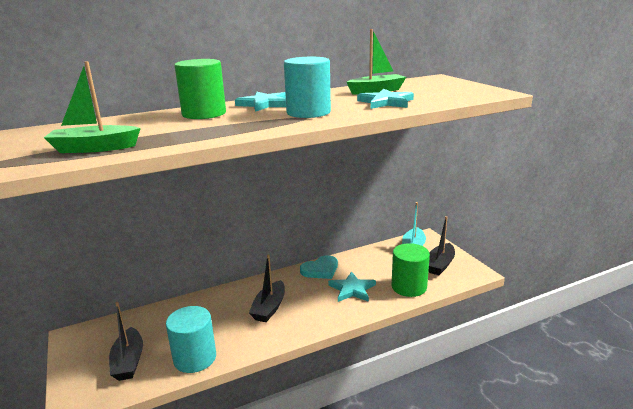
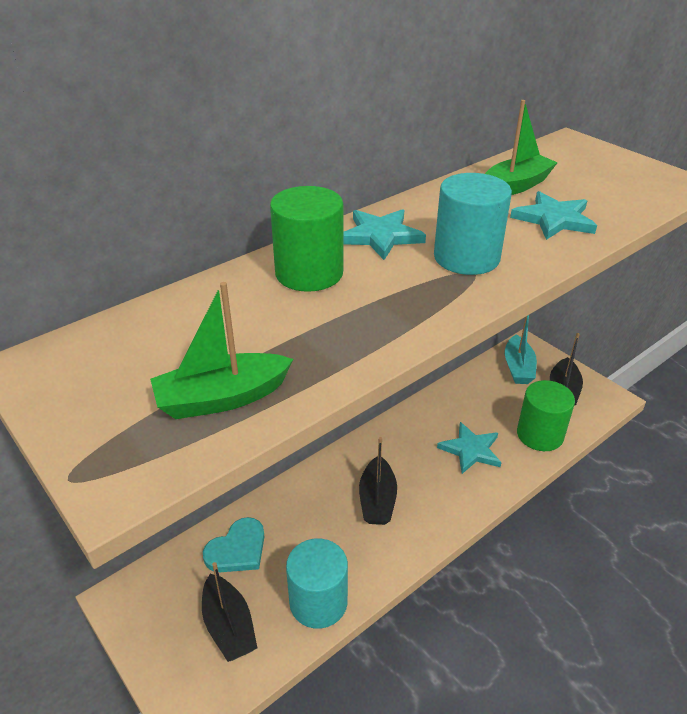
camera: 15 degrees left, 15 degrees up
turquoise heart [300,255,338,279] -> turquoise heart moved to [203,517,265,572]

